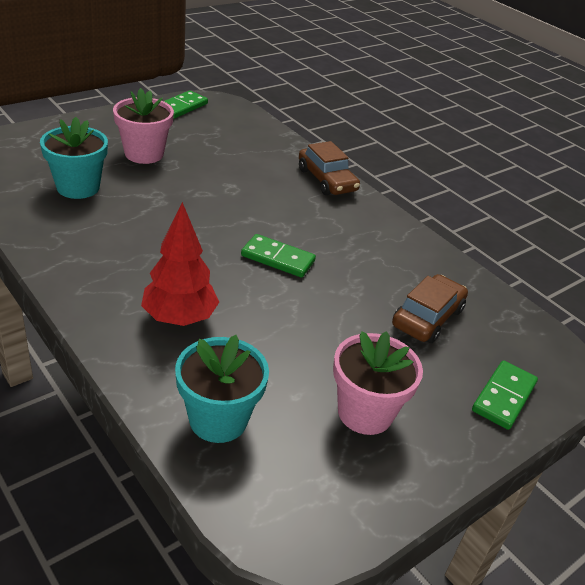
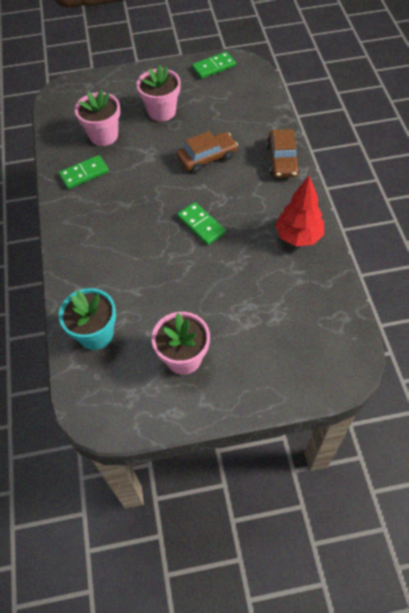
camera: 35 degrees right, 20 degrees up
turquoise flower pot [40,117,108,199] -> pink flower pot [75,89,120,146]
red tree [141,202,219,326] -> red tree moved to [275,176,324,246]
brown car [392,274,468,343] -> brown car moved to [177,131,238,173]
green domino [472,360,538,430] -> green domino moved to [59,155,109,189]

